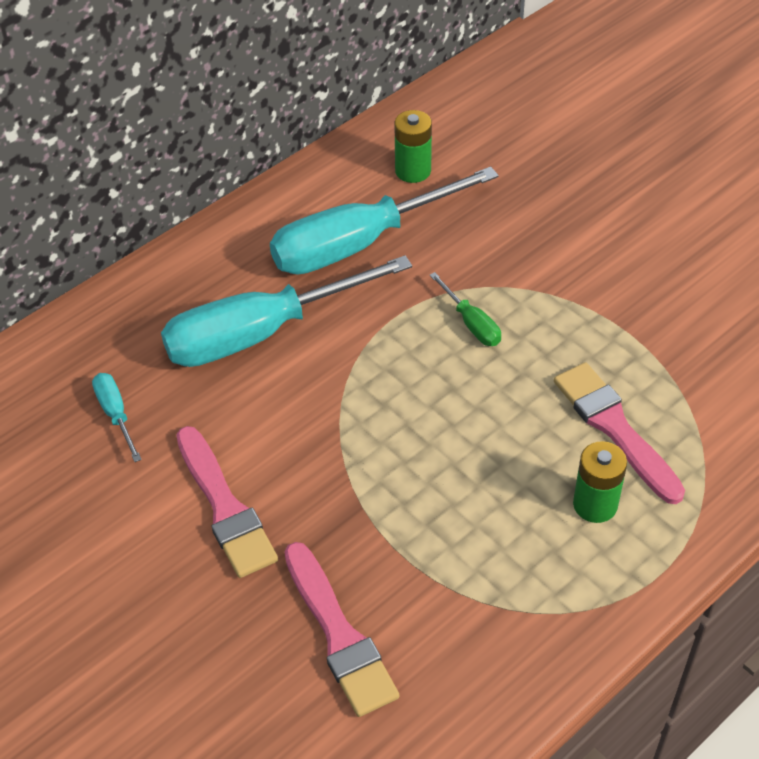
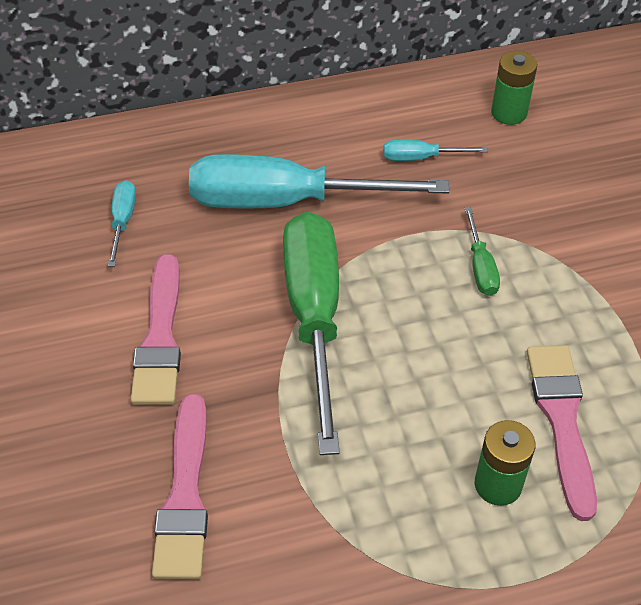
camera: 25 degrees right, 0 degrees up
turquoise screwdriver [270,166,499,275] -> turquoise screwdriver [384,140,488,161], size x0.42
none -> green screwdriver [283,212,340,455]

